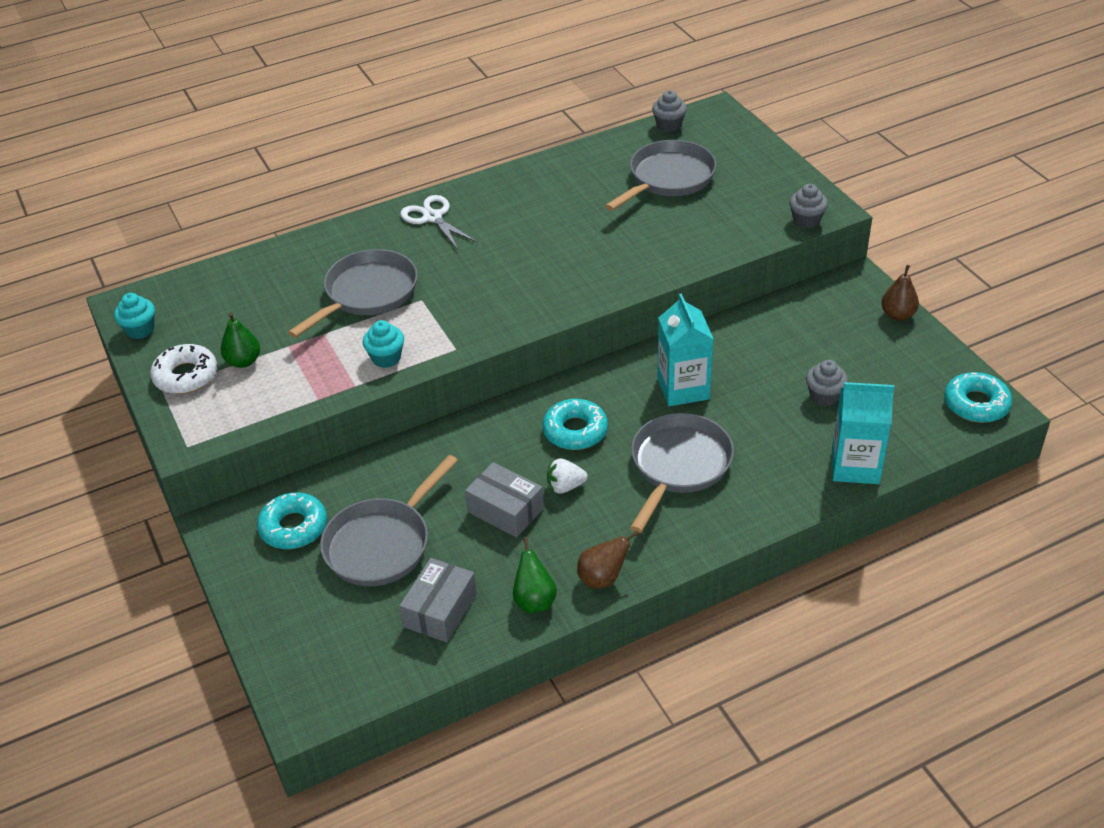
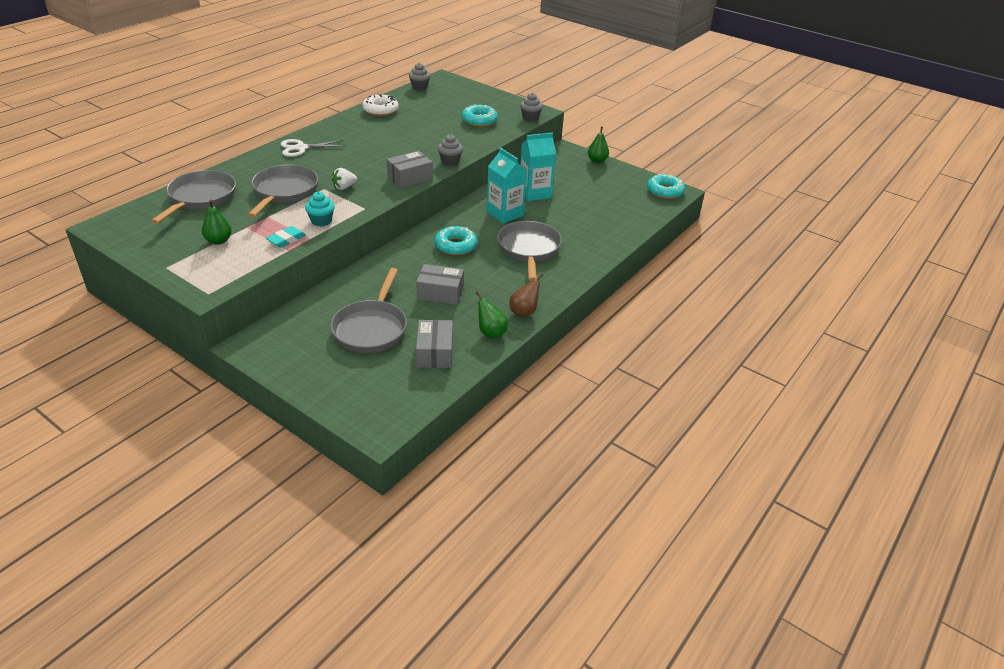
camera: 30 degrees left, 5 degrees down
turquoise cupcake [114,293,155,339] -> none
white donut [150,344,217,394] -> white donut moved to [362,94,399,116]
turquoise donut [257,492,327,549] -> turquoise donut moved to [462,104,498,127]
white scissors [400,195,478,250] -> white scissors turned 45 degrees counterclockwise [281,139,346,157]
white strawberry [547,459,588,493] -> white strawberry moved to [332,168,357,190]
grey pan [605,140,716,211] -> grey pan moved to [151,170,236,224]
grey cupcake [806,360,848,407] -> grey cupcake moved to [438,134,463,166]
turquoise carton [832,382,894,484] -> turquoise carton moved to [521,132,556,201]
brown pear [881,265,919,321] -> green pear [588,127,609,163]
none -> turquoise eraser [266,226,306,248]
none -> grey box [387,151,433,188]

